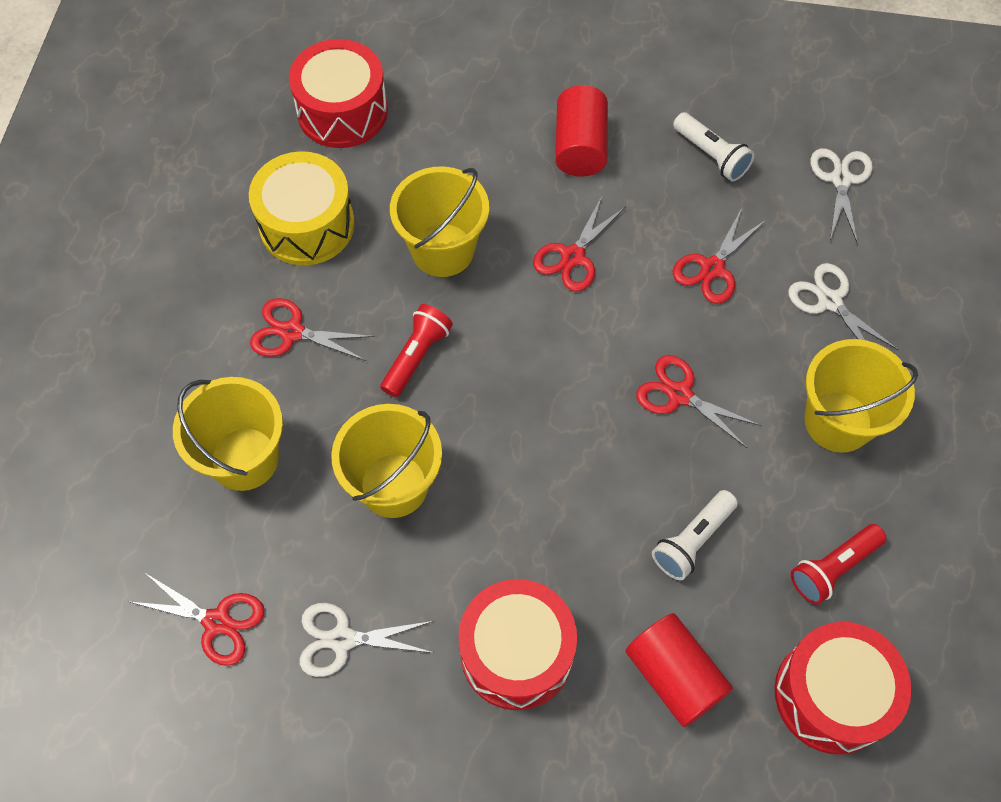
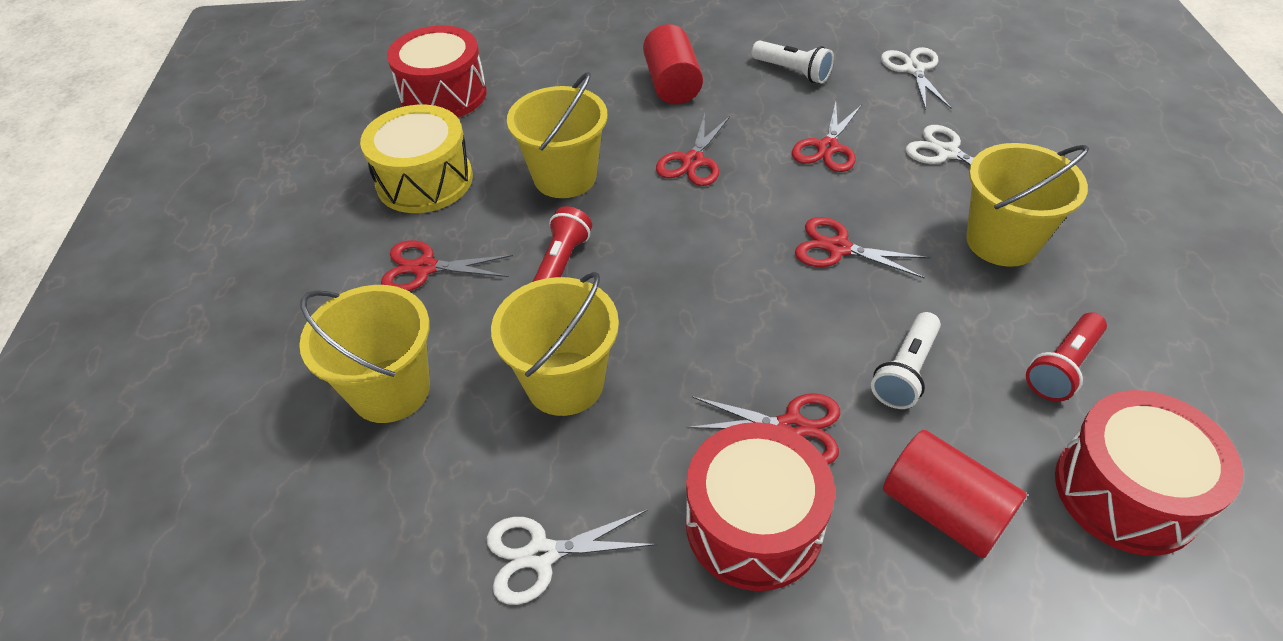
camera: 10 degrees left, 15 degrees down
red scissors [131,572,264,666] -> red scissors moved to [687,393,840,464]

